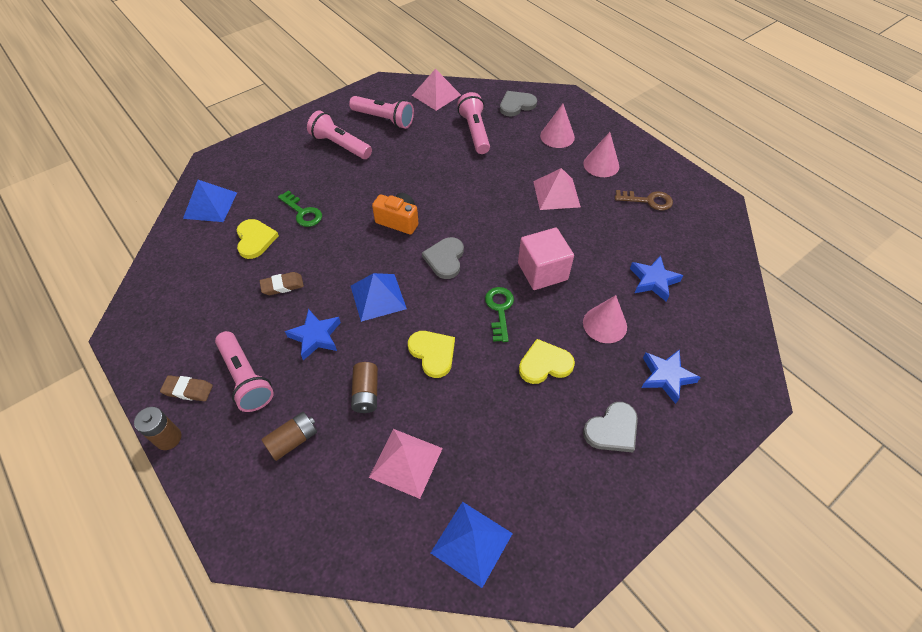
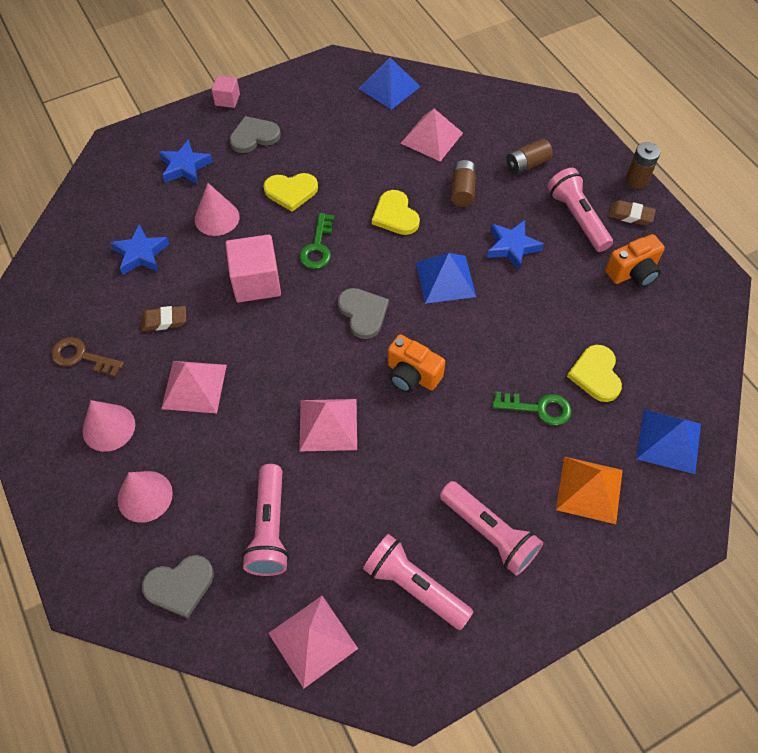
camera: 170 degrees left, 5 degrees up
brown eraser [260,272,304,295] -> brown eraser moved to [141,306,186,331]
green key [278,190,322,227] -> green key turned 135 degrees clockwise [492,392,572,426]
grey heart [422,237,464,279] -> grey heart turned 45 degrees counterclockwise [338,288,389,339]
none -> pink cube [212,76,240,108]
none -> pink pyramid [299,399,357,452]
none -> orange pyramid [556,457,623,524]
none -> orange camera [605,234,665,287]

